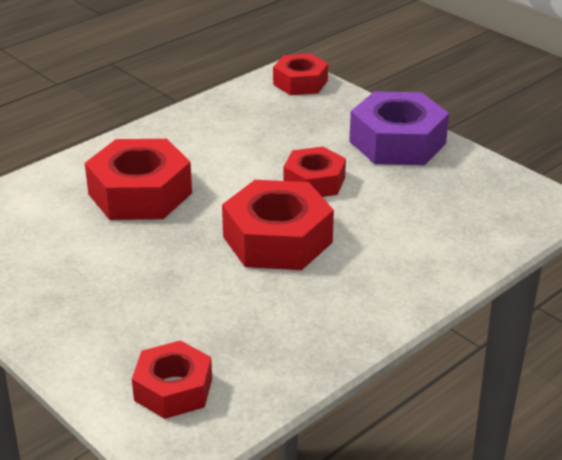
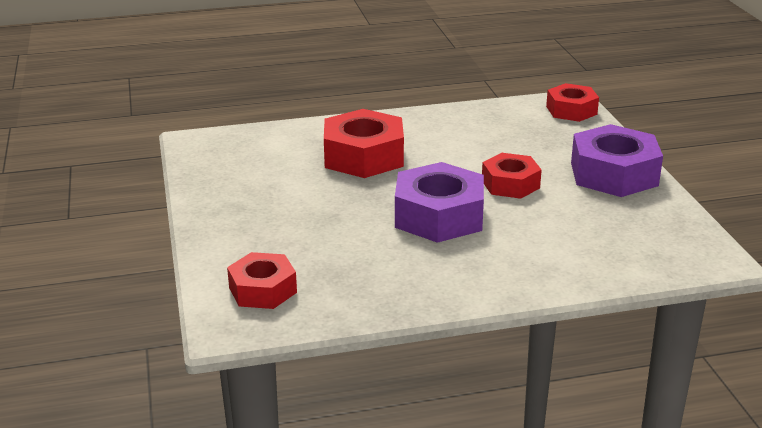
camera: 30 degrees right, 5 degrees down
red nut [222,180,334,270] -> purple nut [395,162,484,243]

